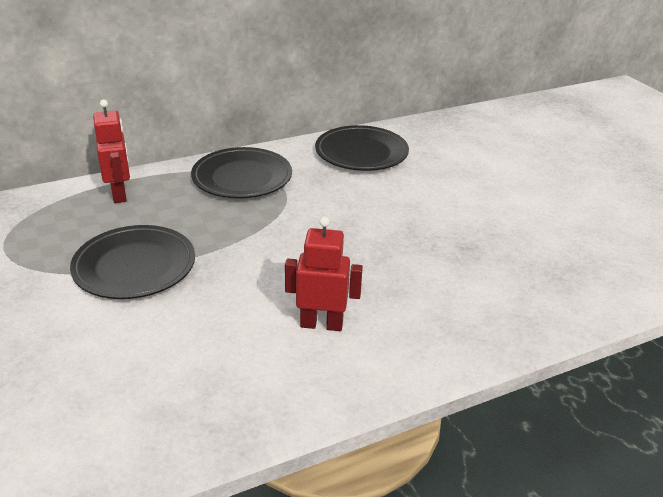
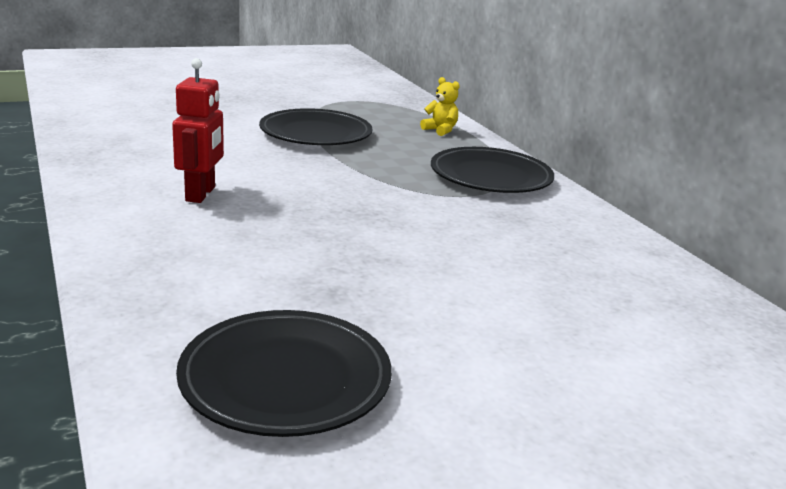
camera: 90 degrees right, 10 degrees down
red robot [93,99,130,203] -> yellow teddy bear [420,77,460,136]
black plate [315,125,409,171] -> black plate moved to [176,310,392,437]

